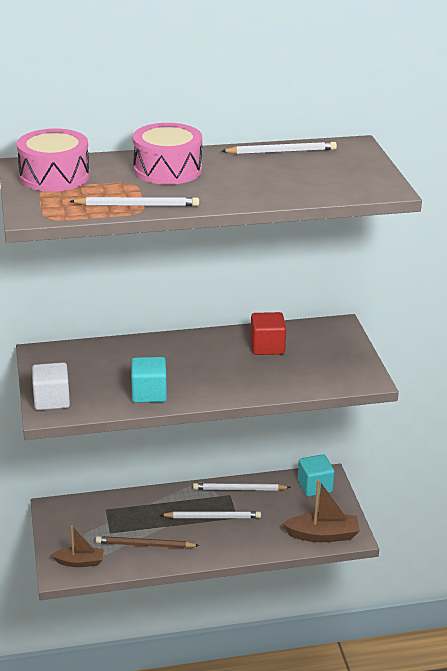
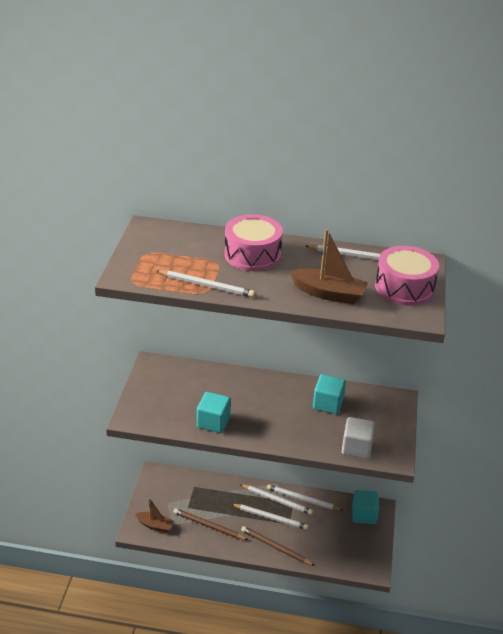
camera: 20 degrees right, 5 degrees up
pink drum [17,129,90,192] -> pink drum moved to [375,246,439,306]
white cube [32,362,70,410] -> white cube moved to [342,417,375,459]
red cube [250,312,286,355] -> turquoise cube [313,374,346,414]
brown boat [283,480,360,542] -> brown boat moved to [289,229,368,304]
none -> white pencil [240,484,313,515]
none -> brown pencil [241,526,315,566]

